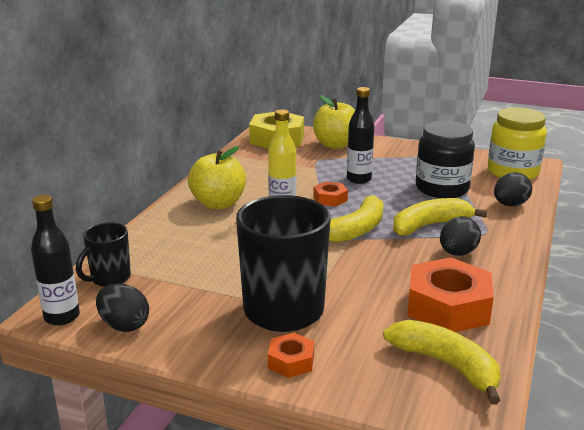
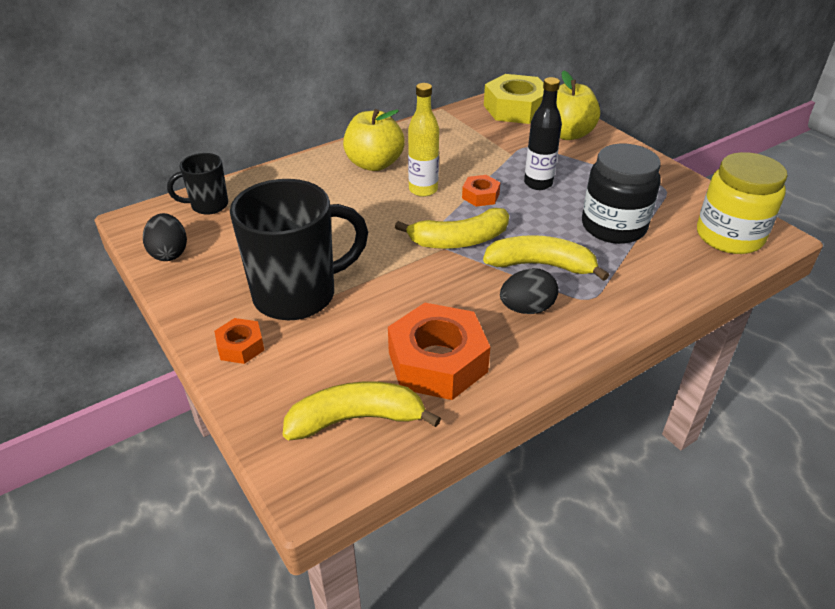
camera: 35 degrees right, 15 degrees up
black bottle [31,195,80,326] -> none
yellow banana [383,320,501,404] -> yellow banana turned 90 degrees counterclockwise [283,381,441,440]
black egg [494,172,532,206] -> none

